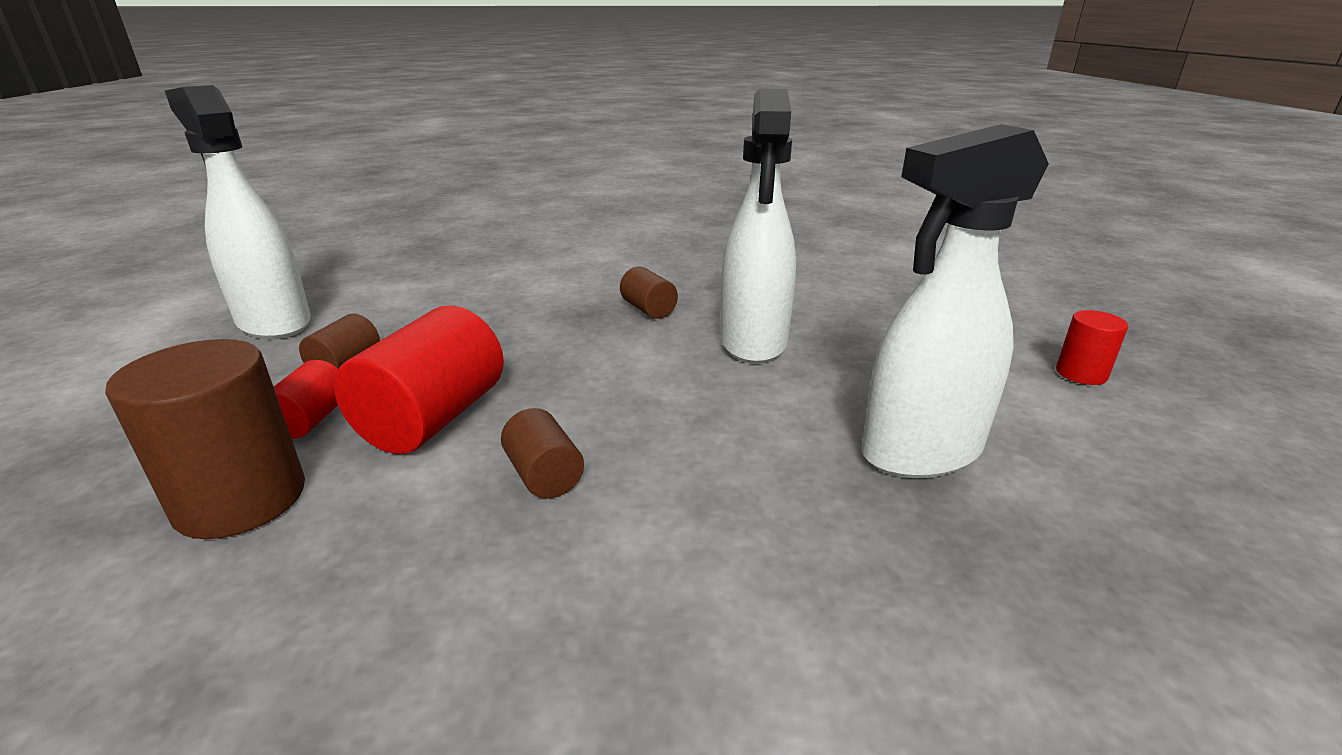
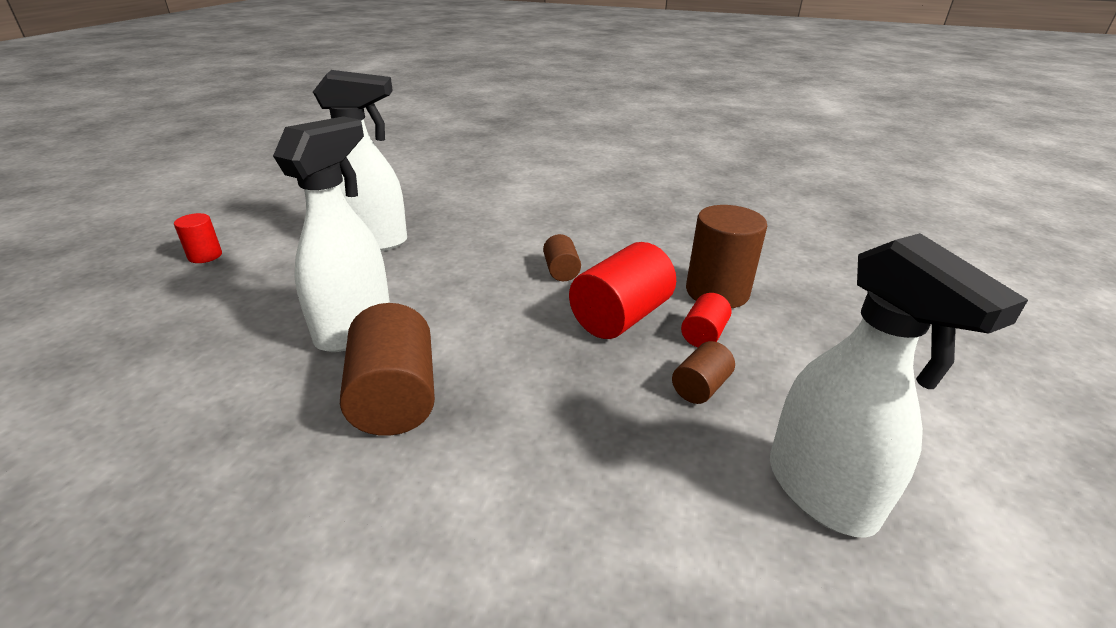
camera: 160 degrees left, 5 degrees up
brown cylinder [620,266,678,319] -> brown cylinder [340,303,435,436], size x1.90

